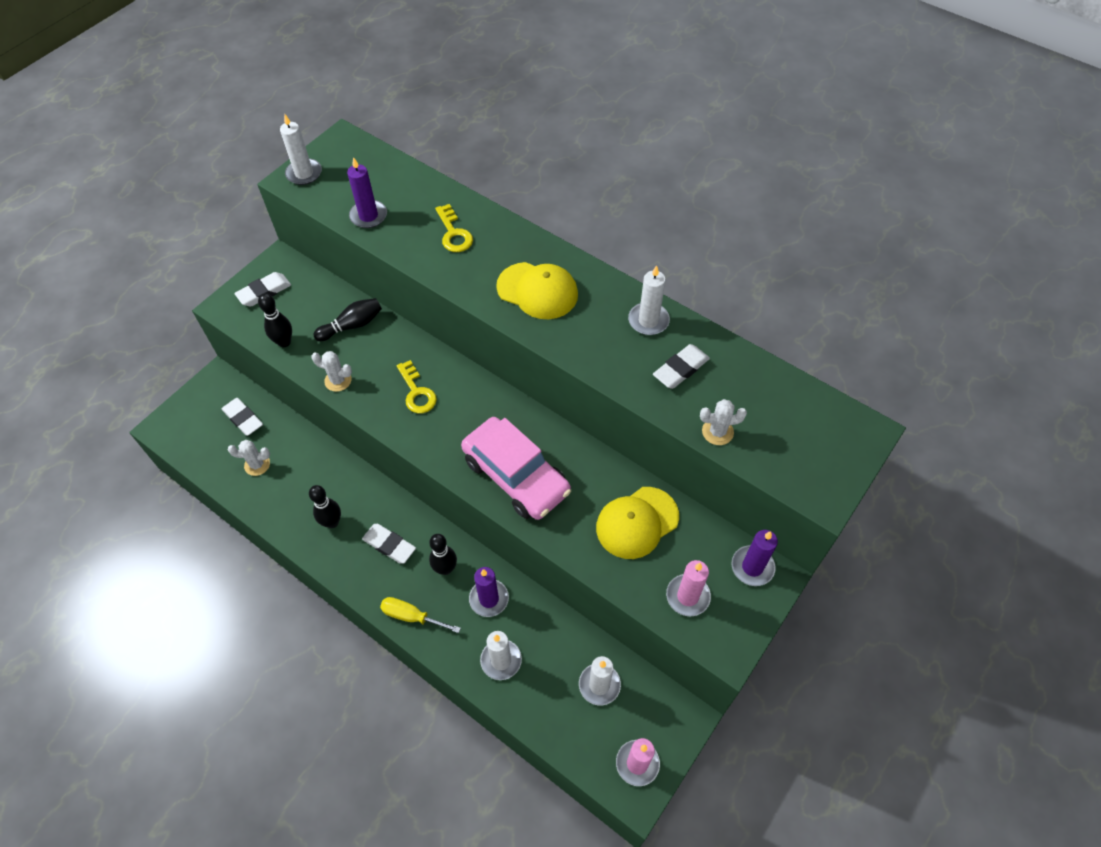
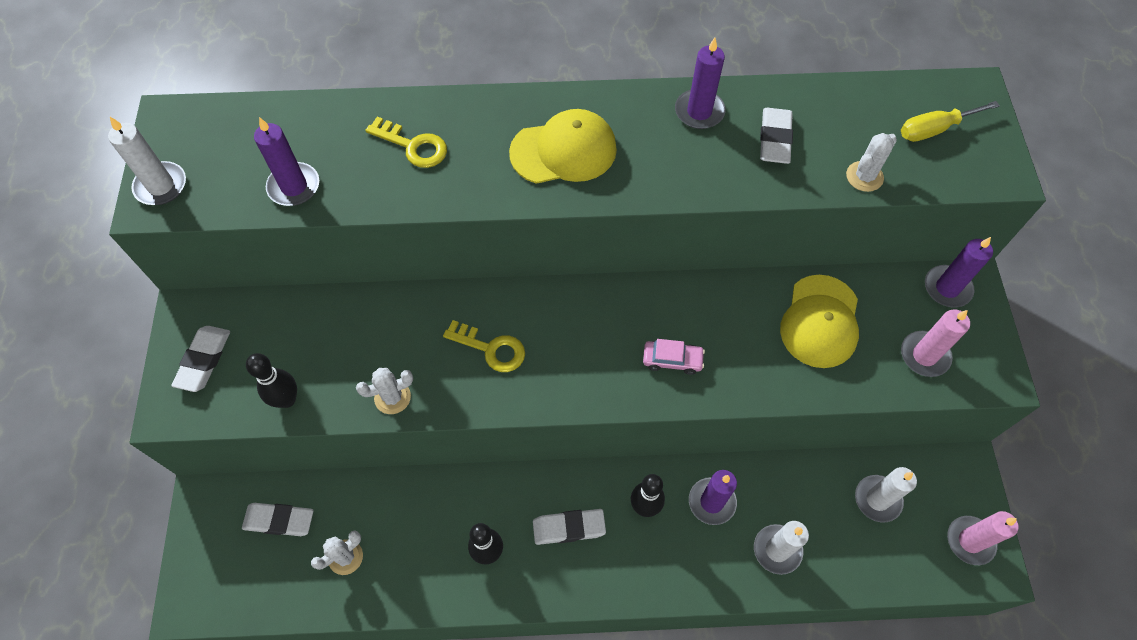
camera: 40 degrees left, 5 degrees up
black bowling pin [313,298,382,341] -> none
yellow screwdriver [380,597,461,633] -> yellow screwdriver moved to [901,101,1000,142]
pink car [461,417,571,520] -> pink car [643,339,705,375], size x0.41
white candle [628,265,670,335] -> purple candle [675,38,726,129]

